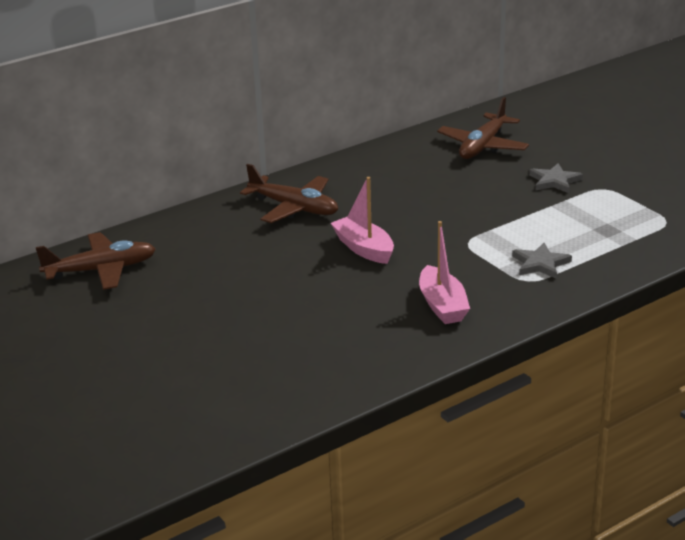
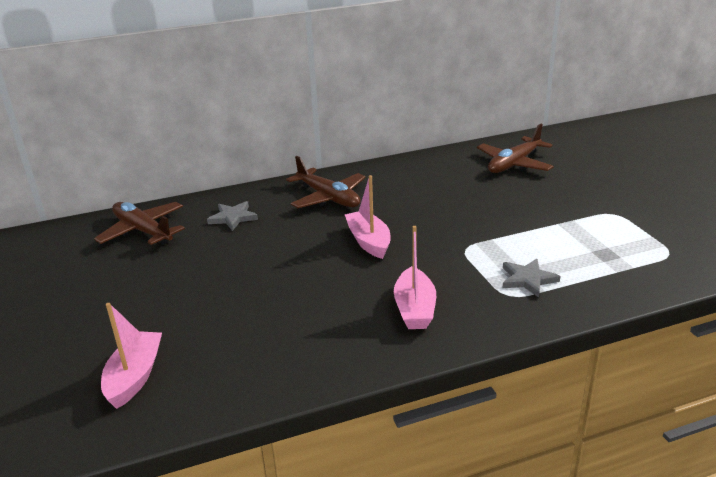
camera: 15 degrees right, 0 degrees up
brown plane [36,232,156,290] -> brown plane turned 135 degrees counterclockwise [94,202,185,245]
grey star [529,163,583,193] -> grey star moved to [207,201,258,231]
none -> pink boat [101,303,162,409]

